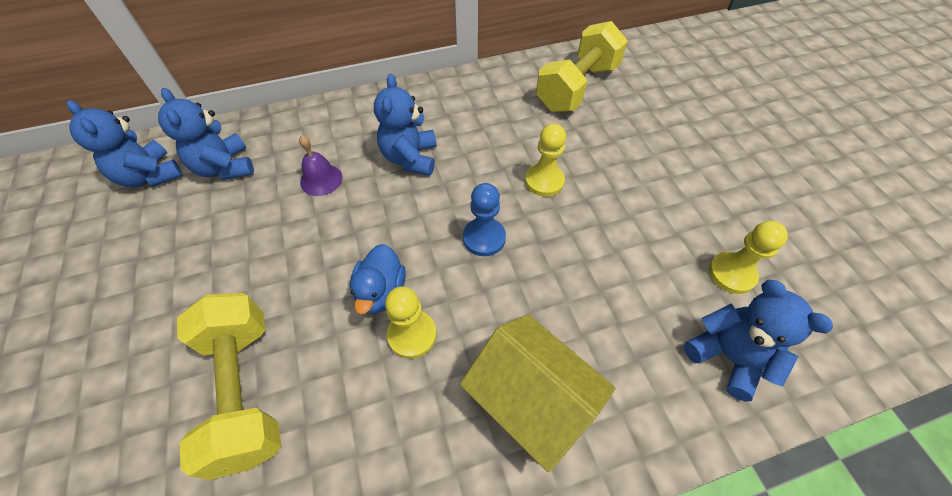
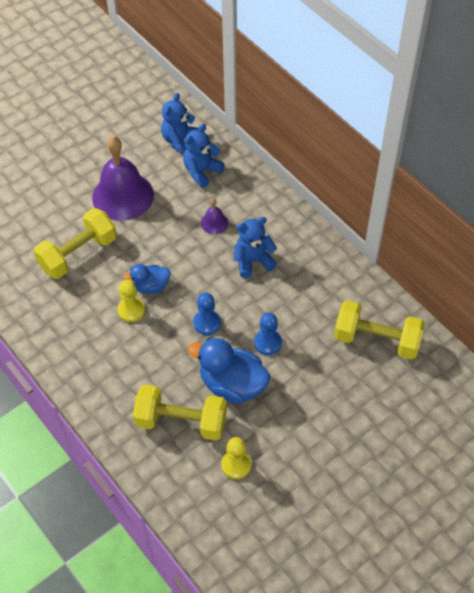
camera: 70 degrees right, 0 degrees up
yellow house [460,314,616,473] -> none
yellow pawn [525,124,566,197] -> blue pawn [254,313,282,355]
blue teddy bear [684,280,833,402] -> none
none -> purple bell [92,136,154,221]
none -> yellow dumbbell [133,384,227,441]
none -> blue duck [188,338,270,404]

